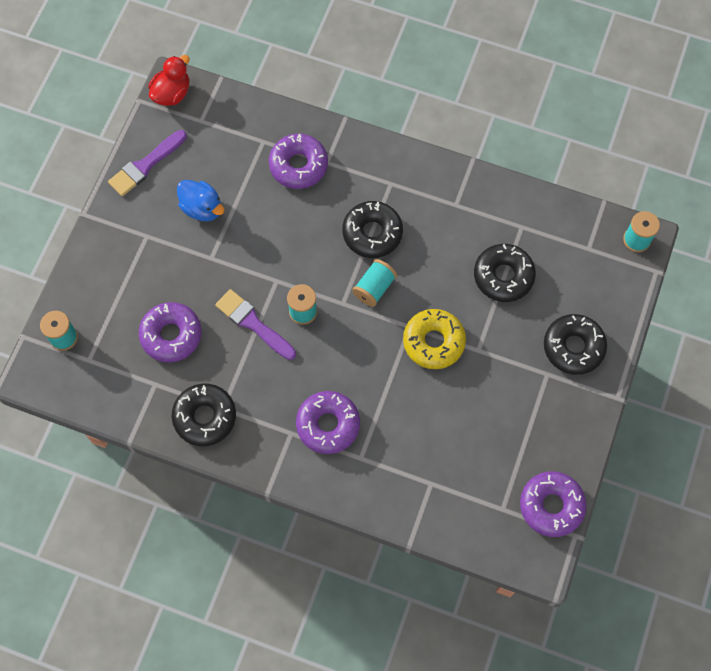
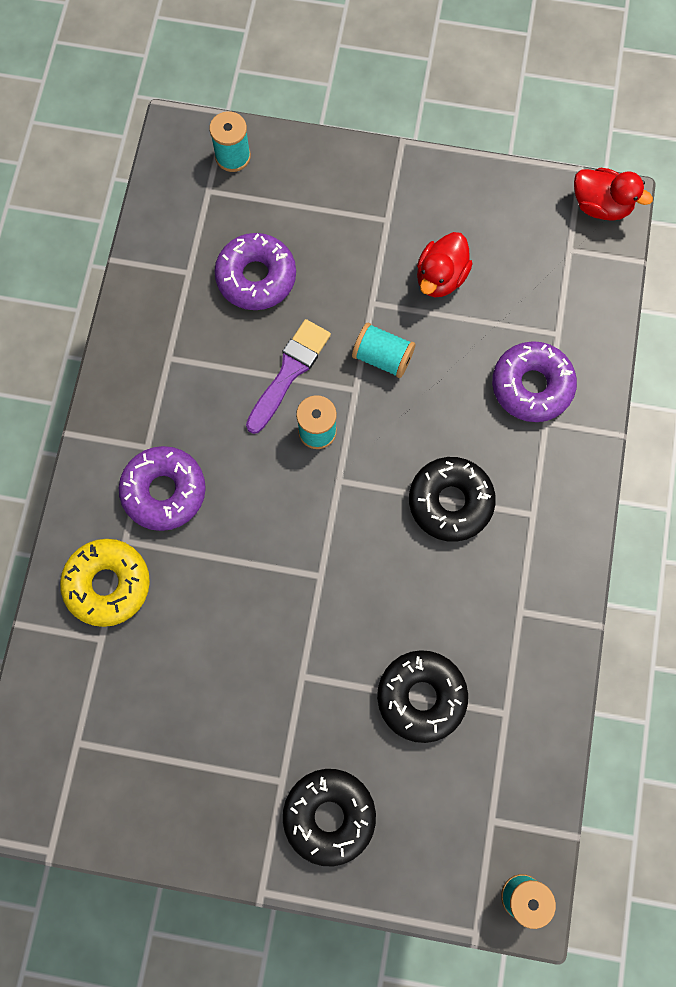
camera: 80 degrees right, 5 degrees up
purple brush [108,130,187,196] -> none
black donut [172,384,236,446] -> none
blue duck [177,180,225,221] -> red duck [417,232,473,297]
turquoise spool [352,259,397,307] -> turquoise spool moved to [352,323,415,378]
yellow donut [403,309,466,369] -> yellow donut moved to [60,539,150,627]
purple donut [520,471,587,537] -> none

